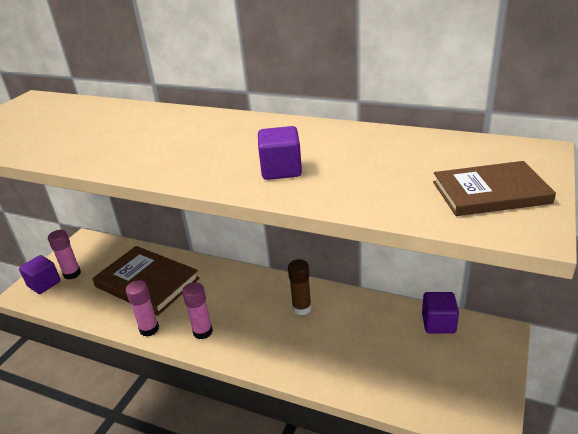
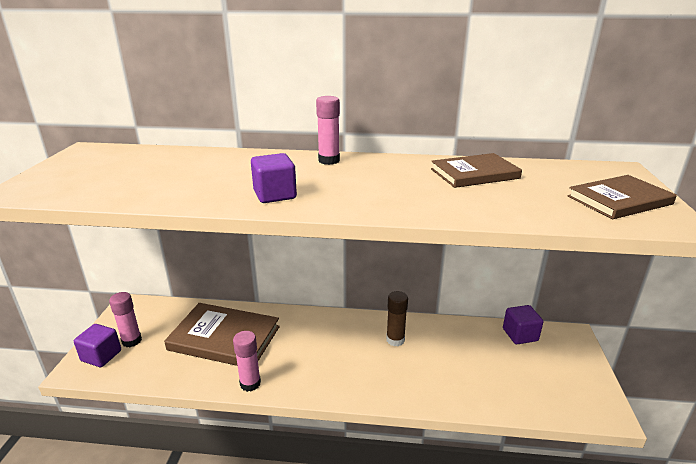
camera: 20 degrees left, 5 degrees down
pink glue stick [182,282,213,339] -> pink glue stick moved to [316,96,340,165]
purple cube [258,126,302,180] -> purple cube moved to [251,153,297,203]
none -> brown book [431,153,522,188]

